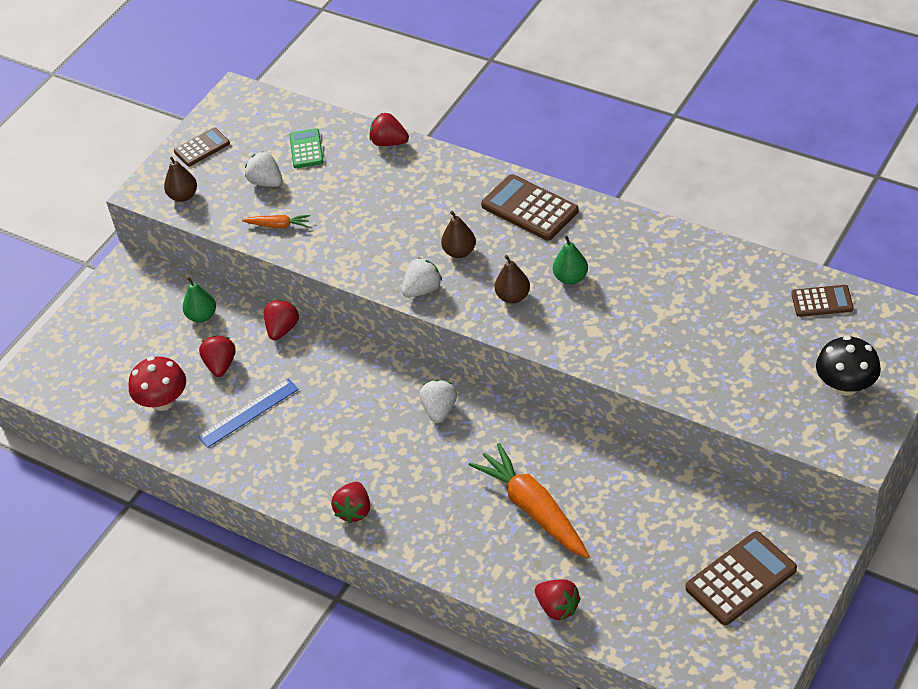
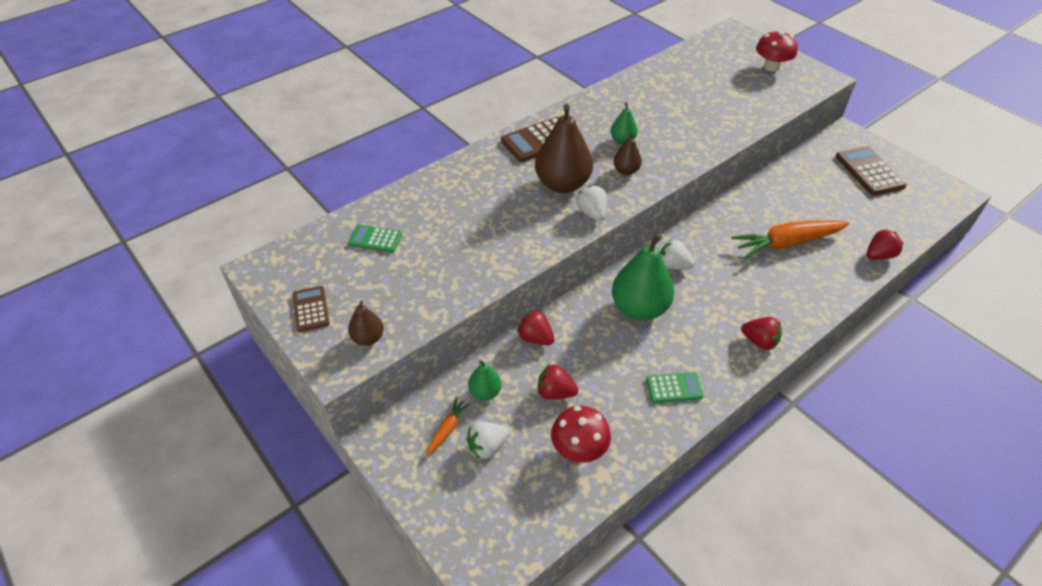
camera: 75 degrees left, 0 degrees up
blue ruler [198,379,299,448] -> none
orange carrot [242,215,310,228] -> orange carrot moved to [426,397,470,456]
white strawberry [245,151,283,187] -> white strawberry moved to [466,421,509,459]
red strawberry [369,113,409,146] -> none
brown pear [441,211,476,258] -> brown pear [535,104,593,193], size x2.00
brown calculator [791,285,854,317] -> none
black mushroom [816,336,881,396] -> red mushroom [756,30,798,72]
none -> green pear [612,233,674,321]
none -> green calculator [646,372,703,403]

